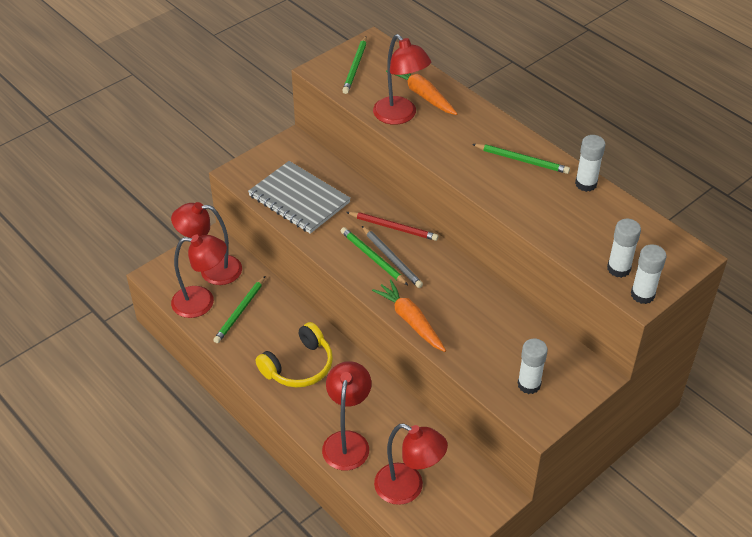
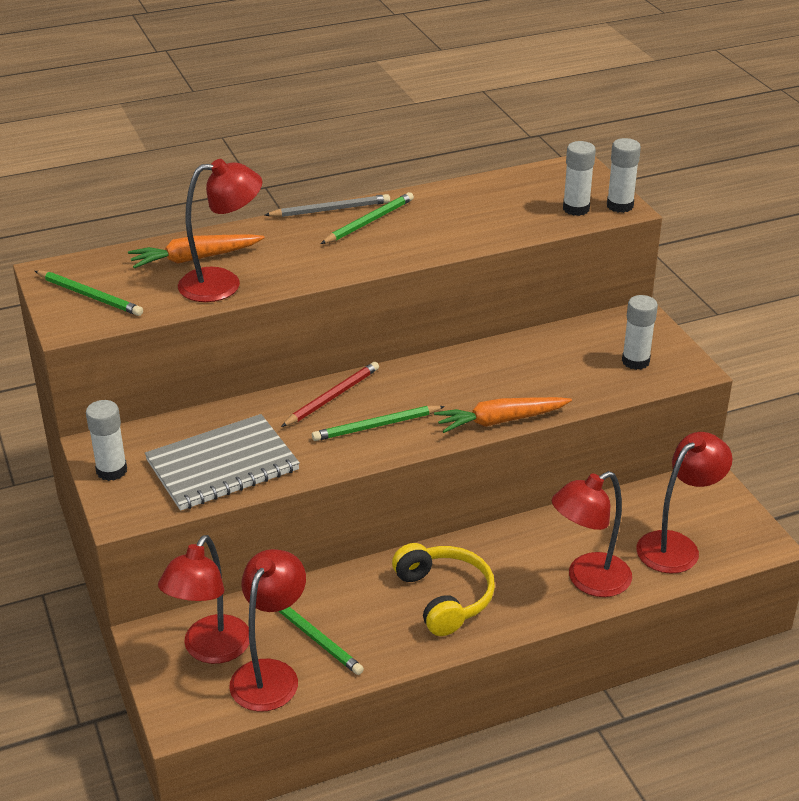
camera: 70 degrees left, 10 degrees down
red lamp [322,361,371,470] -> red lamp turned 60 degrees counterclockwise [552,471,632,597]
grey pencil [362,226,423,288] -> grey pencil moved to [265,194,390,217]
white glue stick [575,135,605,192] -> white glue stick moved to [86,400,127,481]

